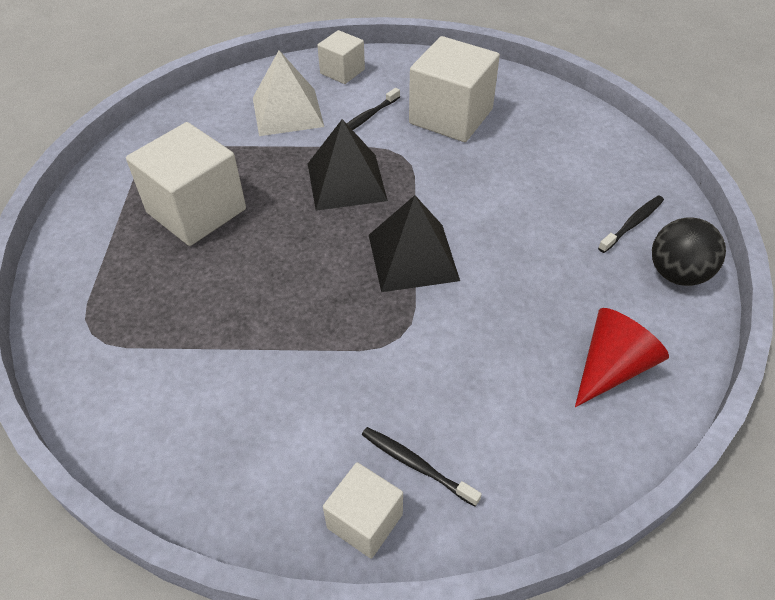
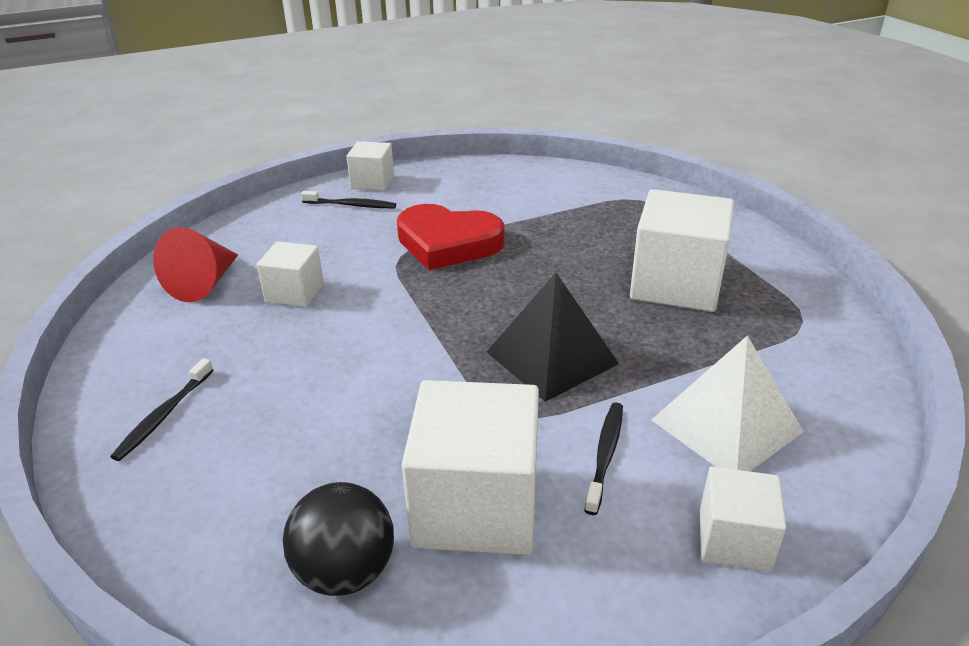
camera: 155 degrees right, 15 degrees down
black pyramid [369,195,460,292] -> none
black ball [652,217,726,286] -> black ball moved to [283,482,394,596]
none -> white cube [257,241,324,307]
none -> red heart [397,204,505,270]

